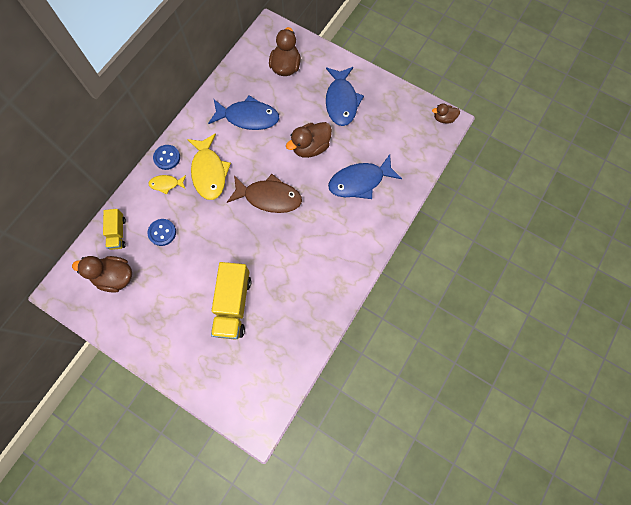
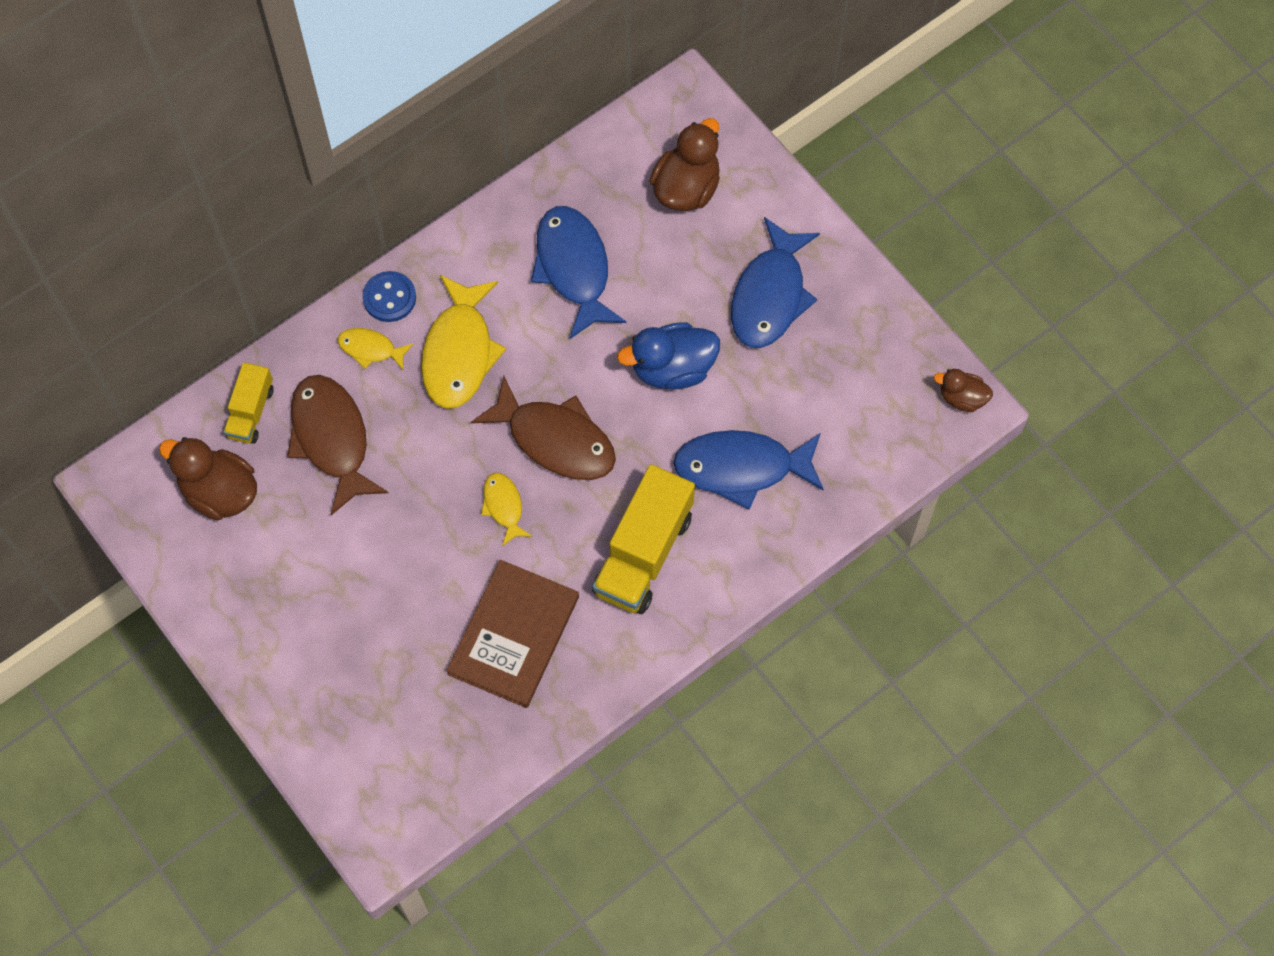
camera: 20 degrees right, 5 degrees down
blue button [147,219,176,246] -> brown fish [287,375,389,515]
blue fish [208,95,279,130] -> blue fish turned 135 degrees counterclockwise [531,206,626,339]
yellow truck [211,262,251,340] -> yellow truck moved to [592,464,695,614]
brown duck [286,122,332,158] -> blue duck [617,322,720,389]
none -> brown book [447,560,579,708]
none -> yellow fish [481,473,532,546]

